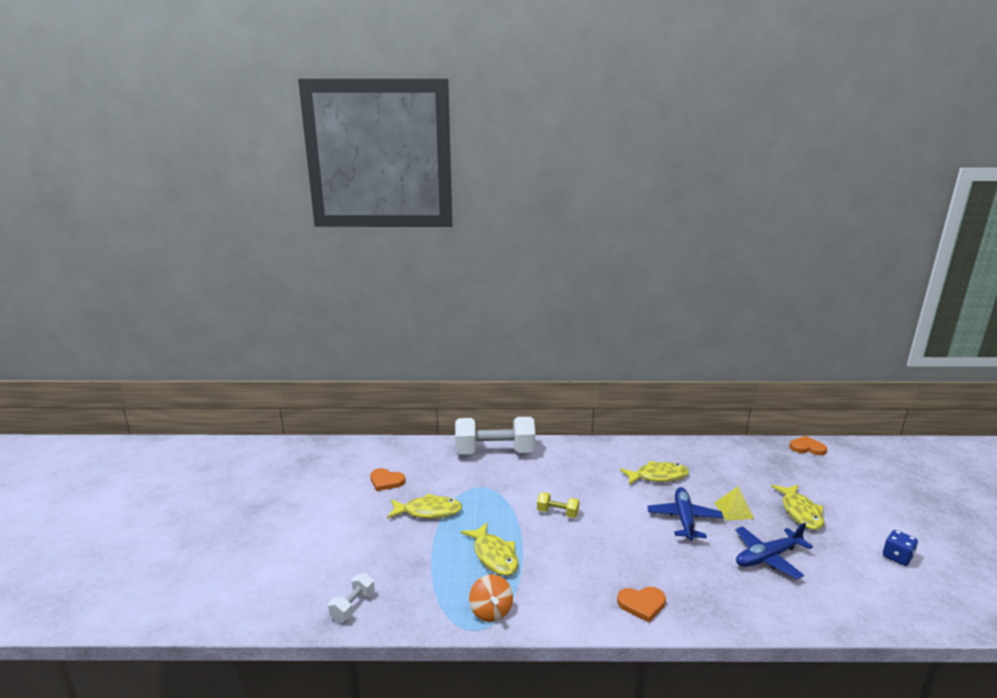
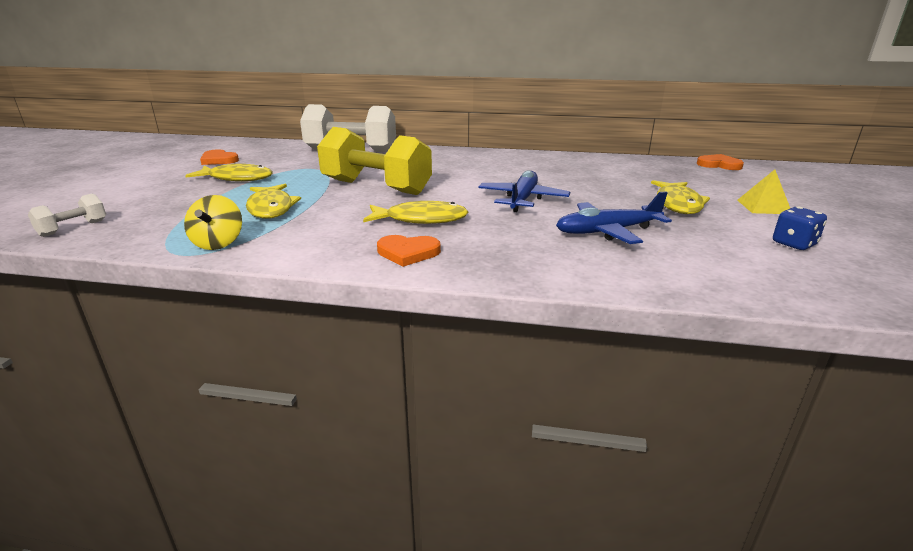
camera: 10 degrees right, 5 degrees up
orange spinning top [469,574,513,622] -> yellow spinning top [184,195,242,250]
yellow dumbbell [537,492,579,518] -> yellow dumbbell [317,127,432,195], size x2.27
yellow fish [620,461,689,485] -> yellow fish moved to [363,201,468,224]
yellow pyramid [715,486,754,521] -> yellow pyramid moved to [737,169,790,214]

